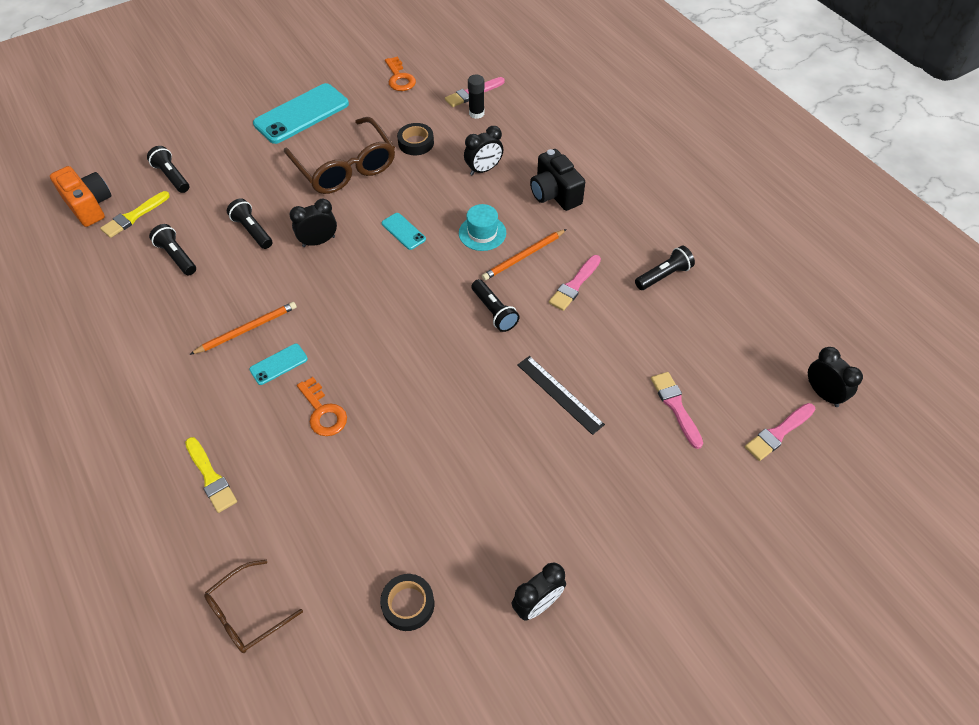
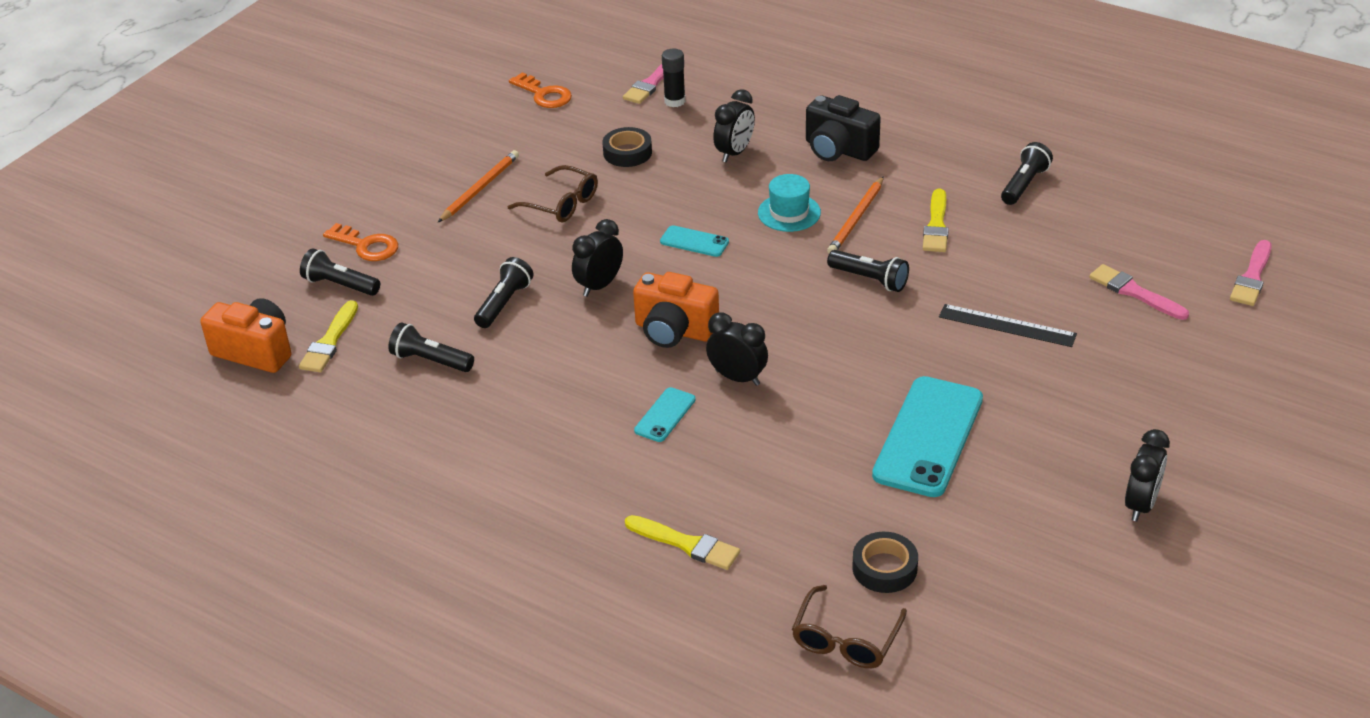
camera: 25 degrees left, 15 degrees down
orange pencil [190,302,297,355] -> orange pencil moved to [438,150,519,222]
black flashlight [227,198,273,249] -> black flashlight turned 90 degrees clockwise [474,257,533,328]
turquoise phone [253,83,349,144] -> turquoise phone moved to [872,376,983,497]
brown glasses [284,117,395,194] -> brown glasses [508,165,598,222], size x0.57
orange key [297,377,347,436] -> orange key moved to [323,223,398,261]
black tape [380,574,434,631] -> black tape moved to [852,532,918,593]
pink brush [549,255,601,311] -> yellow brush [923,189,949,252]
black clock [808,347,863,407] -> black clock moved to [706,312,768,386]
none -> orange camera [633,272,719,348]

